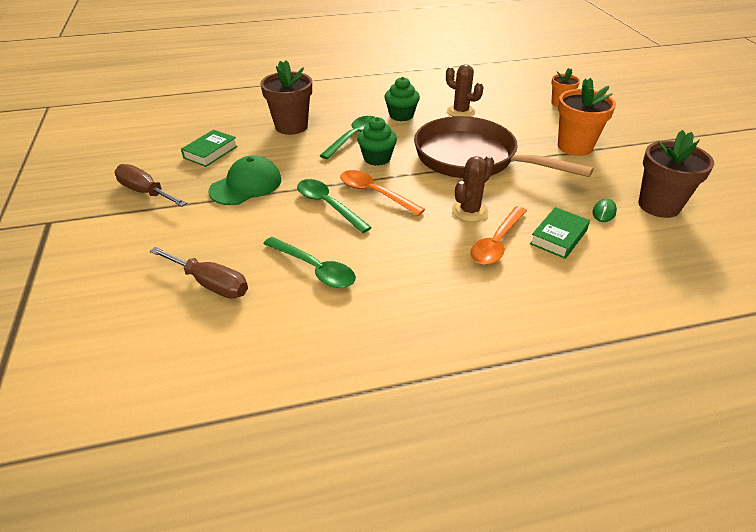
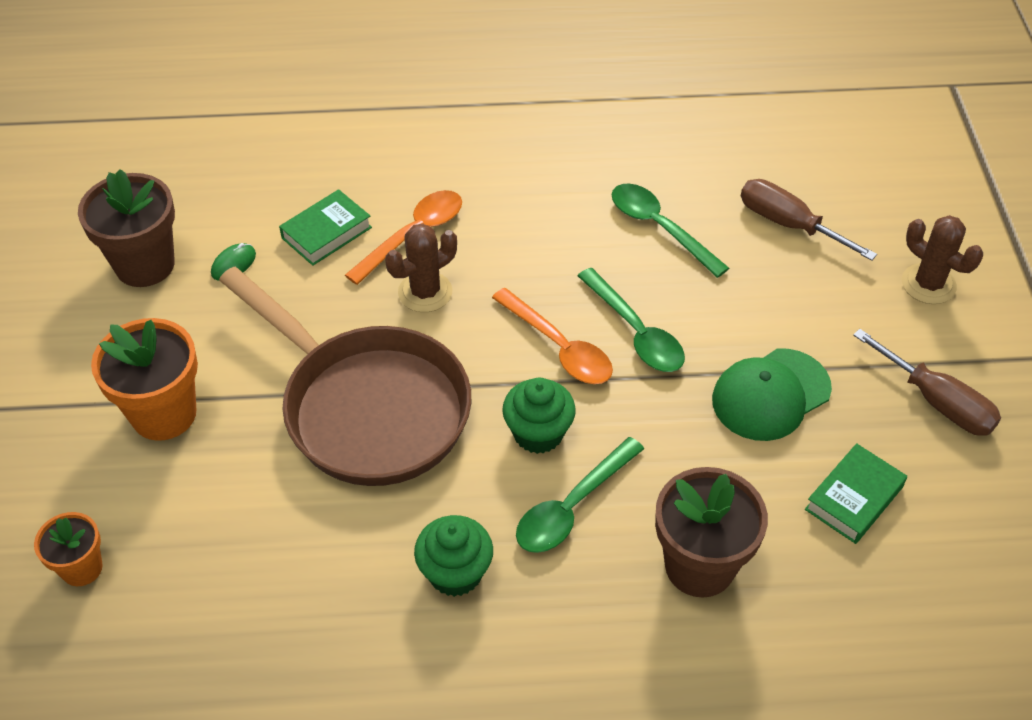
camera: 170 degrees left, 10 degrees up
brown cactus [446,64,484,117] -> brown cactus moved to [902,215,983,304]

